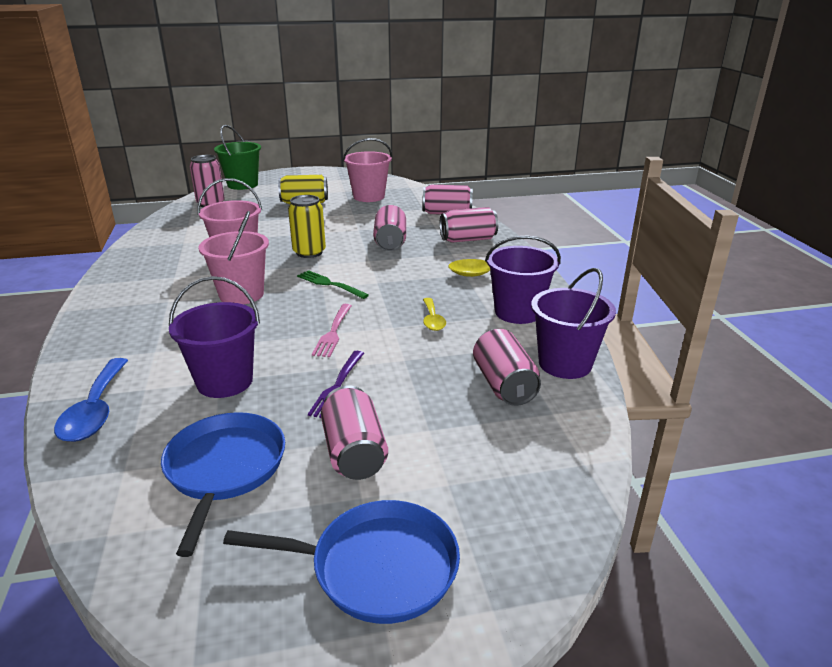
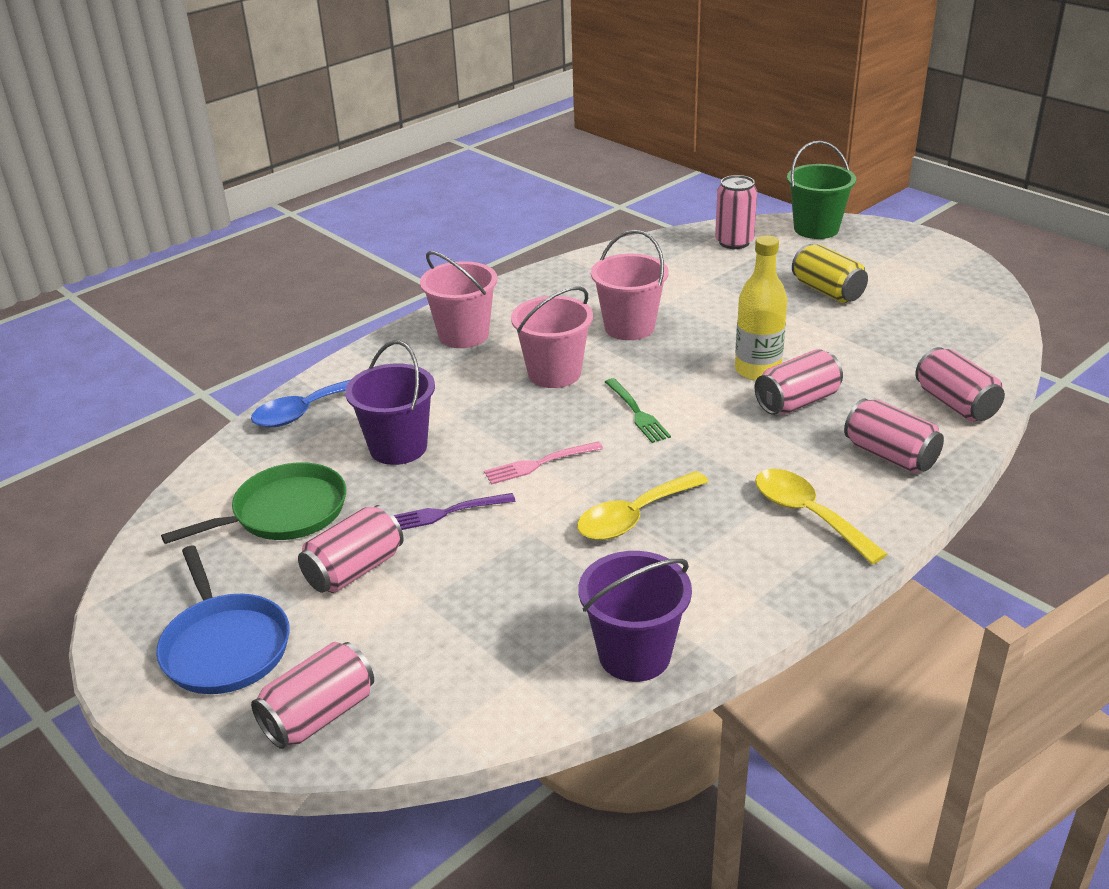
camera: 60 degrees right, 5 degrees up
blue pan [161,412,285,557] -> green pan [161,462,346,544]
yellow can [288,195,326,258] -> none
green fork [297,270,369,299] -> green fork turned 150 degrees clockwise [605,378,671,443]
pink bucket [343,138,392,202] -> pink bucket moved to [420,251,498,348]
yellow spoon [423,298,446,331] -> yellow spoon [577,471,709,540], size x1.66
pink can [473,329,541,406] -> pink can moved to [251,642,374,749]
purple bucket [485,235,561,324] -> none
none -> yellow bottle [735,235,787,381]

